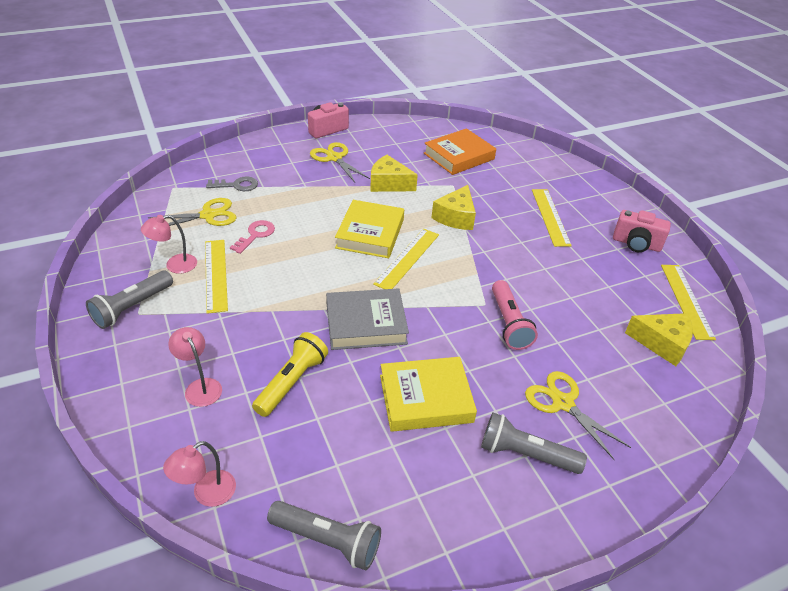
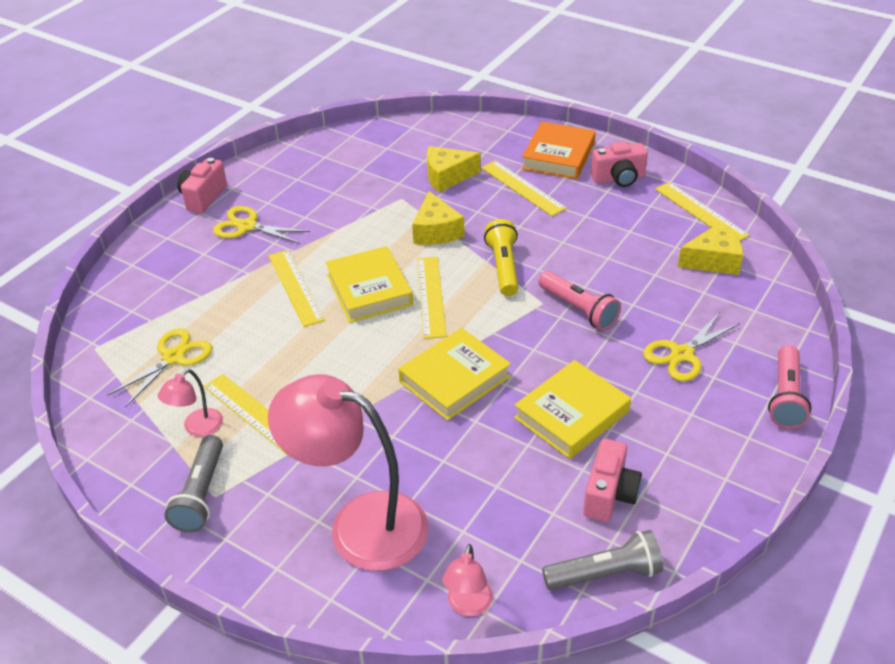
camera: 30 degrees left, 0 degrees up
pink lamp [168,327,222,407] -> pink lamp [268,374,428,571], size x2.27
grey key [206,176,258,191] -> none
pink key [230,220,275,254] -> none
yellow flashlight [252,332,328,417] -> yellow flashlight moved to [484,219,518,296]
grey book [326,289,409,350] -> yellow book [398,328,511,421]
yellow cheese [370,155,418,192] -> yellow cheese moved to [427,146,481,192]
orange book [424,128,496,175] -> orange book moved to [522,122,596,180]
grey flashlight [481,412,587,474] -> none
yellow scissors [525,371,631,460] -> yellow scissors turned 60 degrees counterclockwise [643,312,740,381]
none -> yellow ruler [269,250,325,327]
none -> pink camera [583,439,642,522]
none -> pink flashlight [768,345,811,429]

